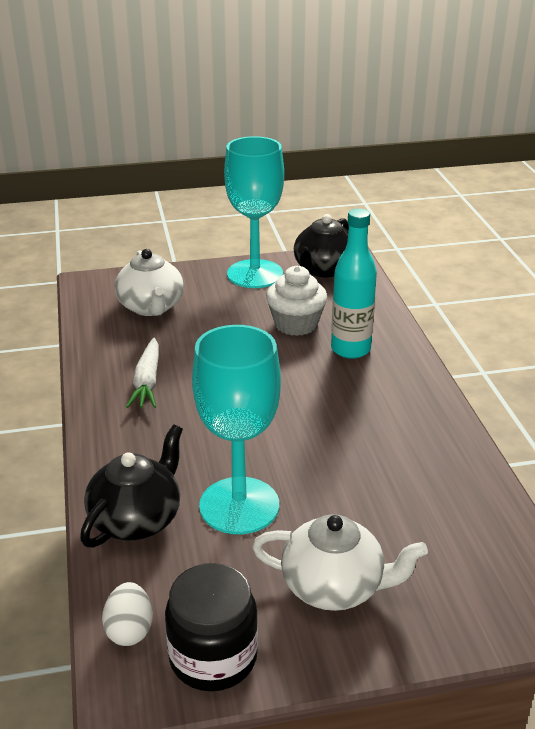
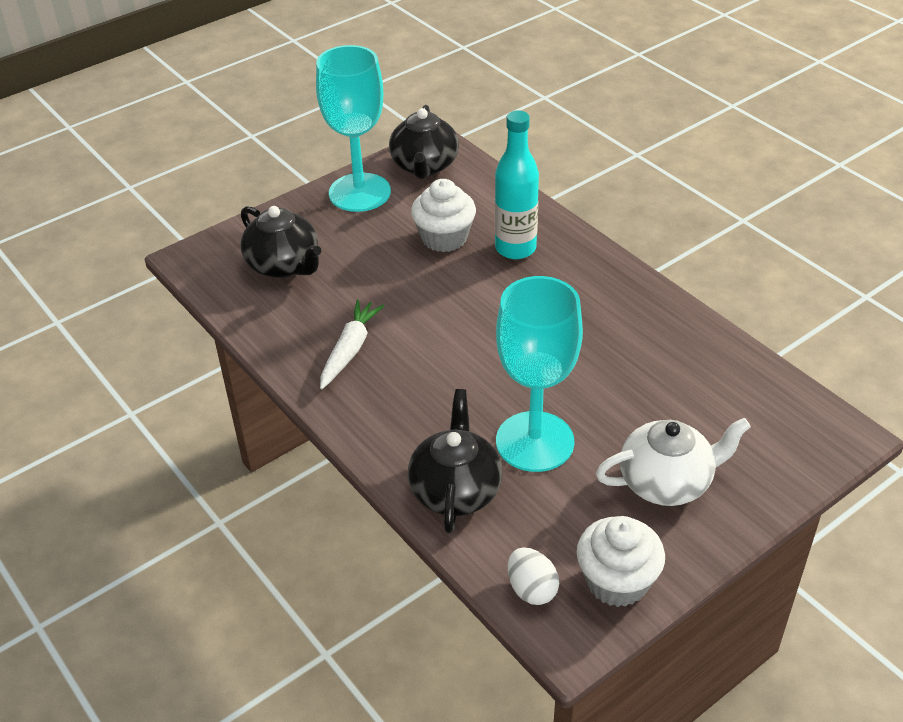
camera: 25 degrees left, 10 degrees up
white teapot [115,249,184,316] -> black teapot [240,206,321,278]
white carrot [126,338,159,408] -> white carrot turned 135 degrees counterclockwise [320,299,384,389]
black jar [165,563,258,691] -> white cupcake [577,516,665,607]

